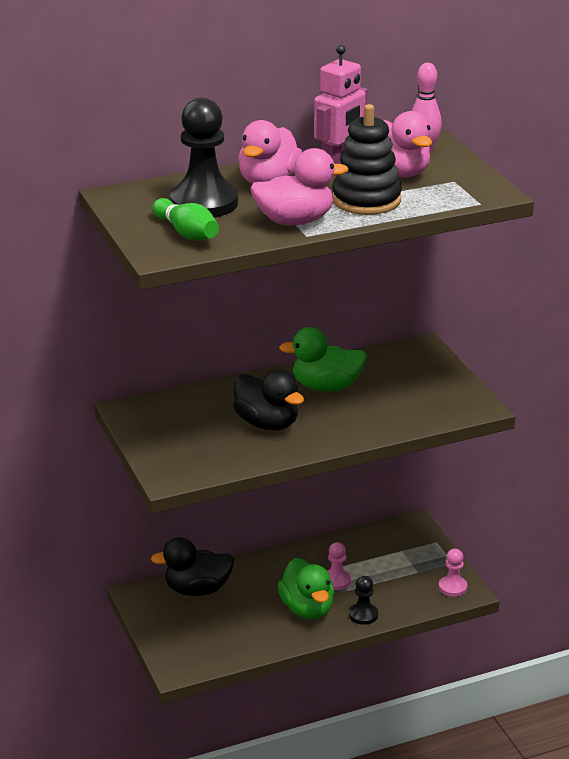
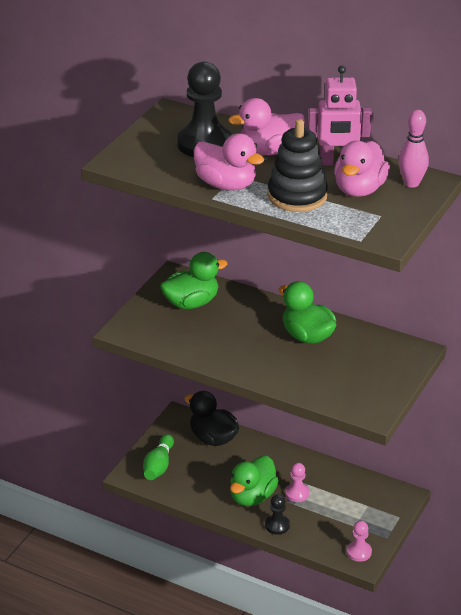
camera: 50 degrees right, 5 degrees up
green bowling pin [152,198,219,241] -> green bowling pin moved to [143,434,174,480]
black duck [233,369,304,430] -> none
none -> green duck [160,252,227,309]

